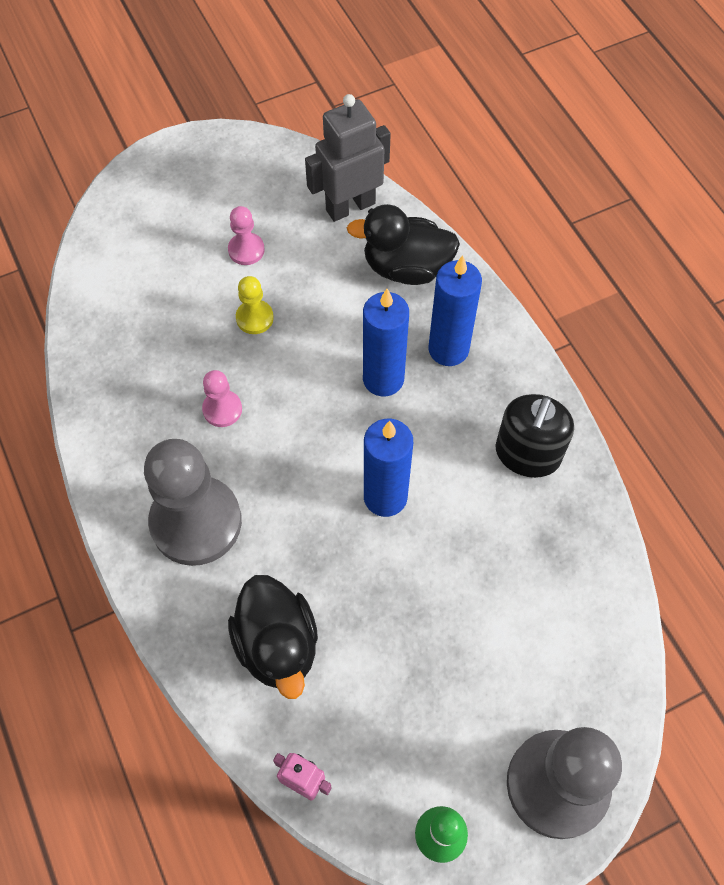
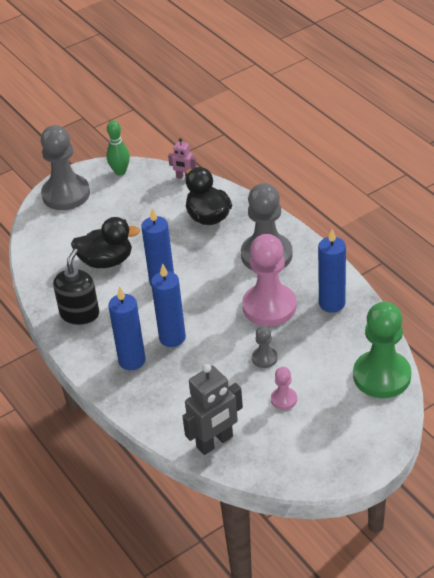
camera: 175 degrees right, 20 degrees down
pink pawn [202,370,242,427] -> pink pawn [242,234,297,326], size x2.20
yellow pawn [236,276,274,334] -> grey pawn [252,326,278,368]
black duck [347,204,460,285] -> black duck moved to [71,217,140,268]
none -> blue candle [318,229,346,313]
none -> green pawn [353,302,411,398]

